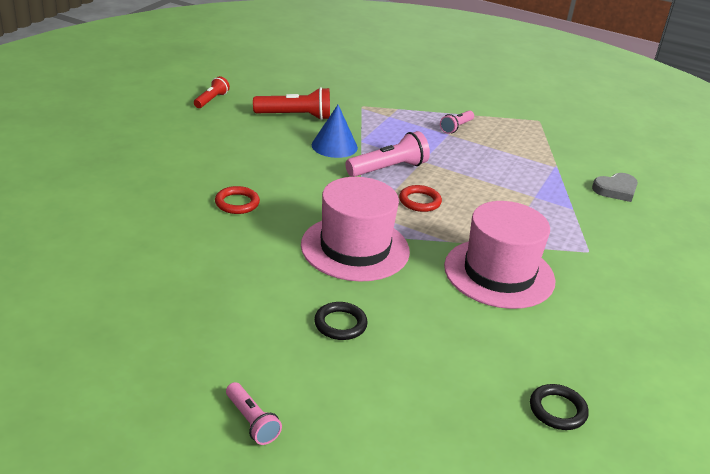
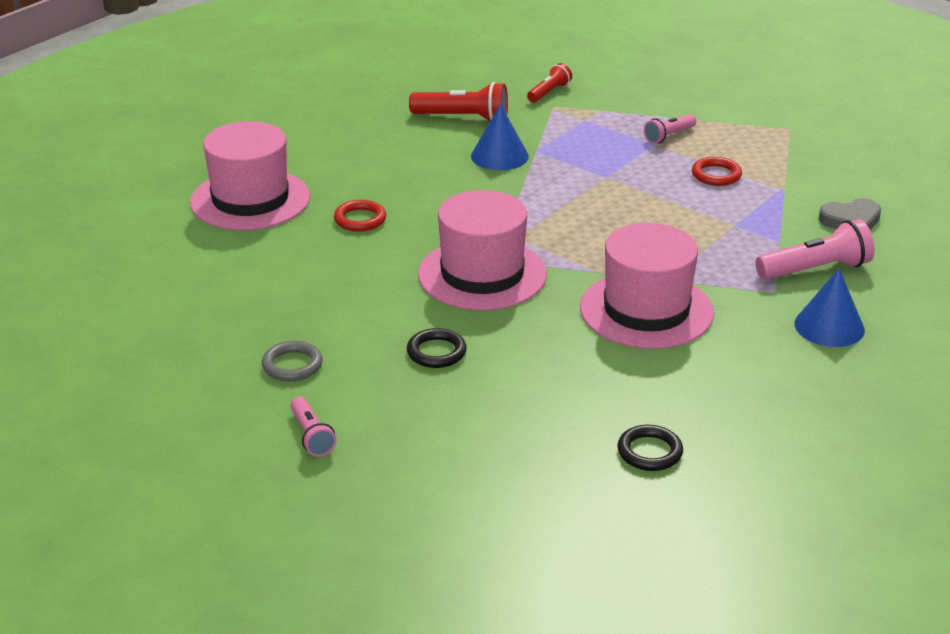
camera: 15 degrees right, 0 degrees up
red flashlight [194,76,230,108] -> red flashlight moved to [527,63,572,102]
pink flashlight [345,131,430,177] -> pink flashlight moved to [755,219,875,280]
red ring [399,185,442,212] -> red ring moved to [692,157,742,186]
none -> pink hat [190,121,310,230]
none -> grey ring [262,341,323,381]
none -> blue cone [795,269,865,347]

